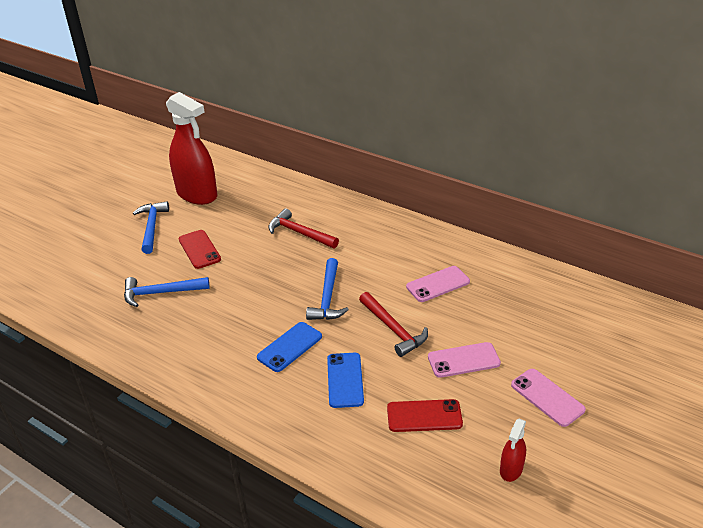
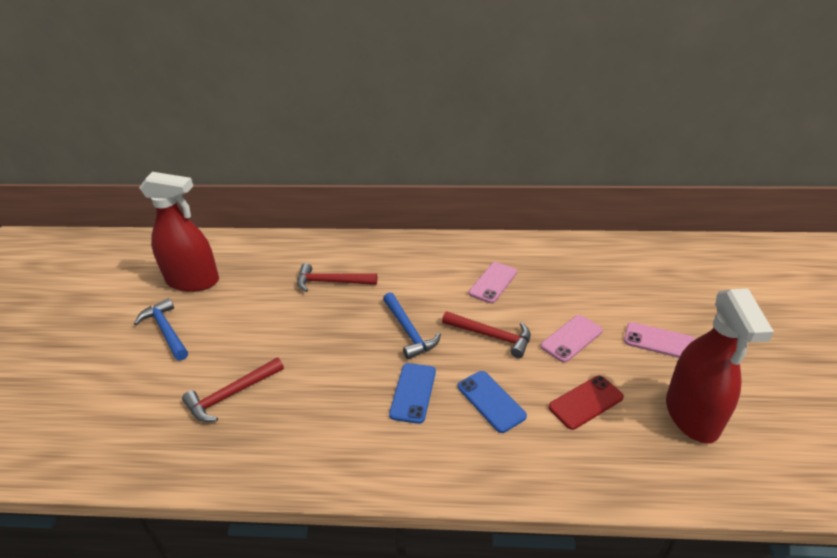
camera: 30 degrees left, 0 degrees up
blue hammer [124,277,210,307] -> red hammer [182,357,284,422]
red phone [179,230,221,269] -> none
red spray bottle [500,419,526,482] -> red spray bottle [666,289,774,444], size x2.27

